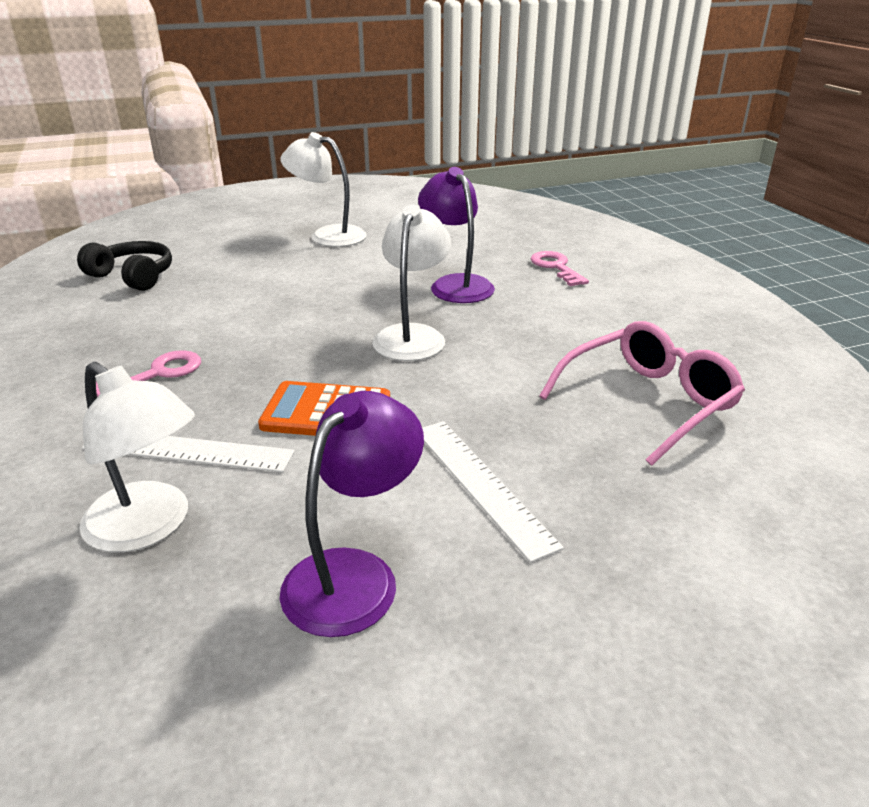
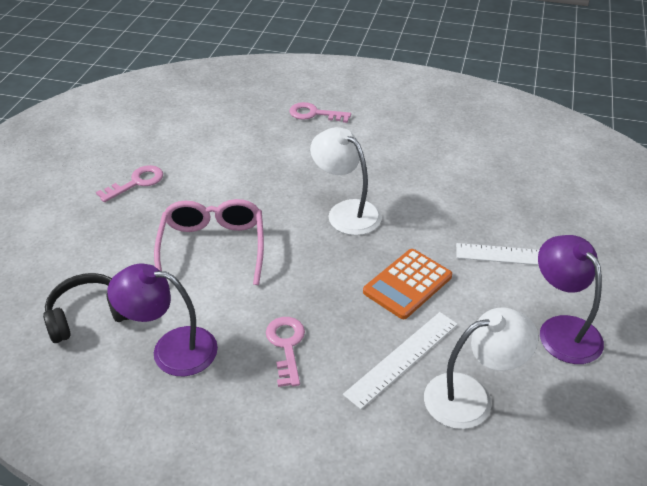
camera: 55 degrees left, 10 degrees up
white lamp [280,132,367,247] -> pink key [96,165,163,202]
purple lamp [418,167,495,303] -> purple lamp moved to [107,264,218,376]
pink glasses [539,321,745,466] -> pink glasses moved to [154,199,264,285]

